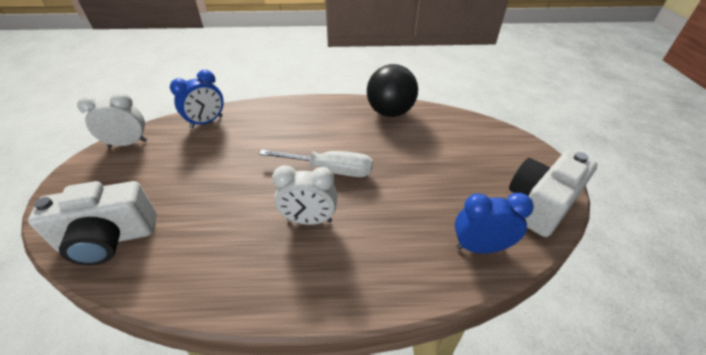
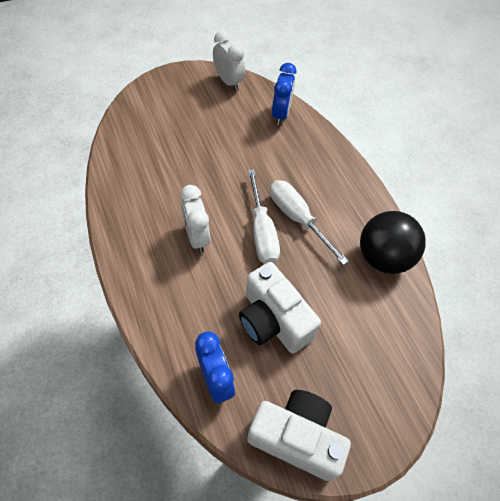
camera: 65 degrees right, 15 degrees up
white camera [28,181,156,265] -> white camera moved to [239,262,321,354]
blue clock [170,70,224,129] -> blue clock turned 105 degrees counterclockwise [272,63,296,125]
none -> white screwdriver [270,180,349,265]

